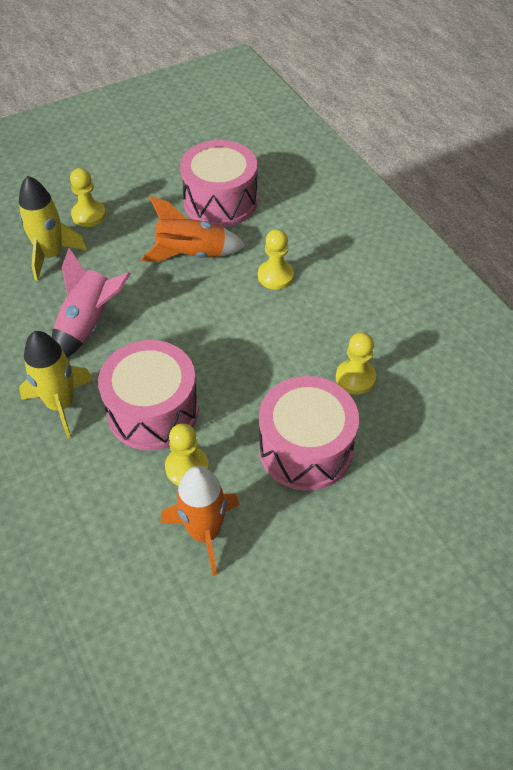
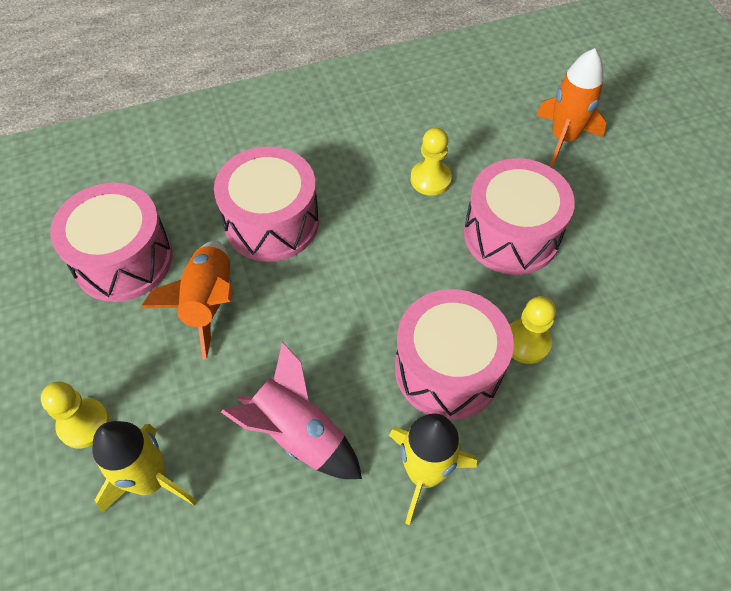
camera: 80 degrees left, 5 degrees up
orange rocket [161,466,240,576] -> orange rocket moved to [536,48,606,166]
yellow pawn [258,229,294,290] -> pink drum [214,147,319,262]

